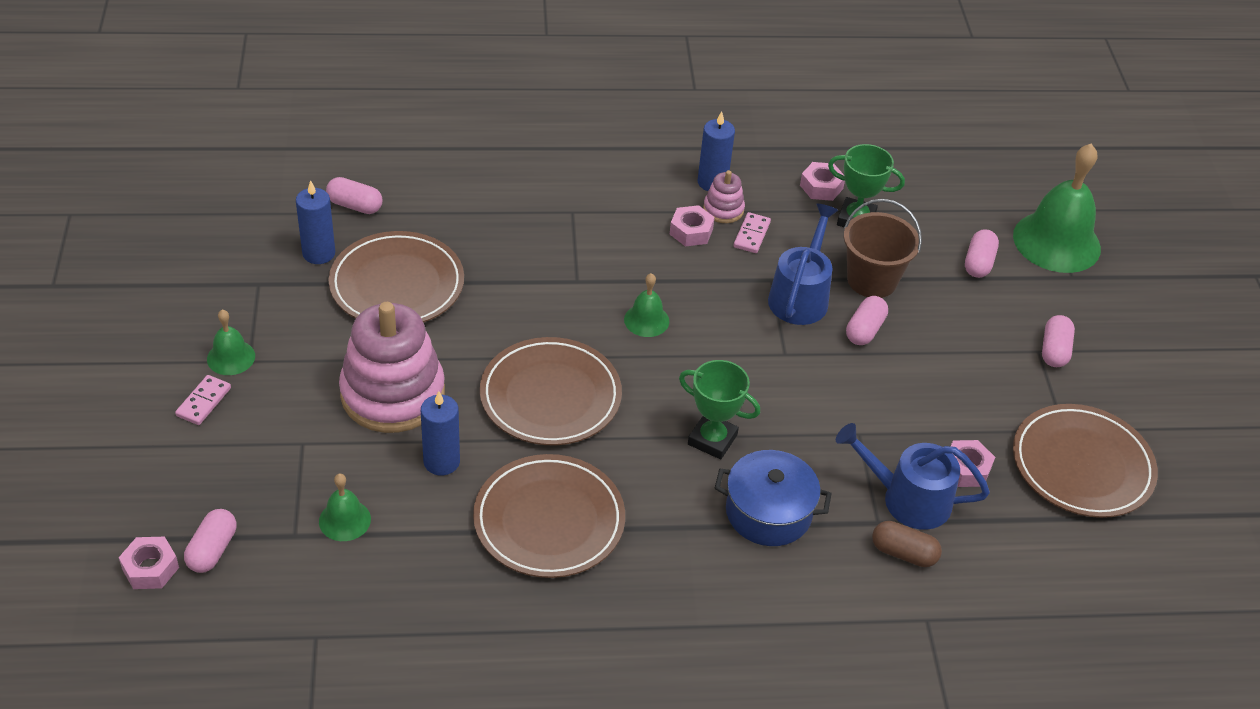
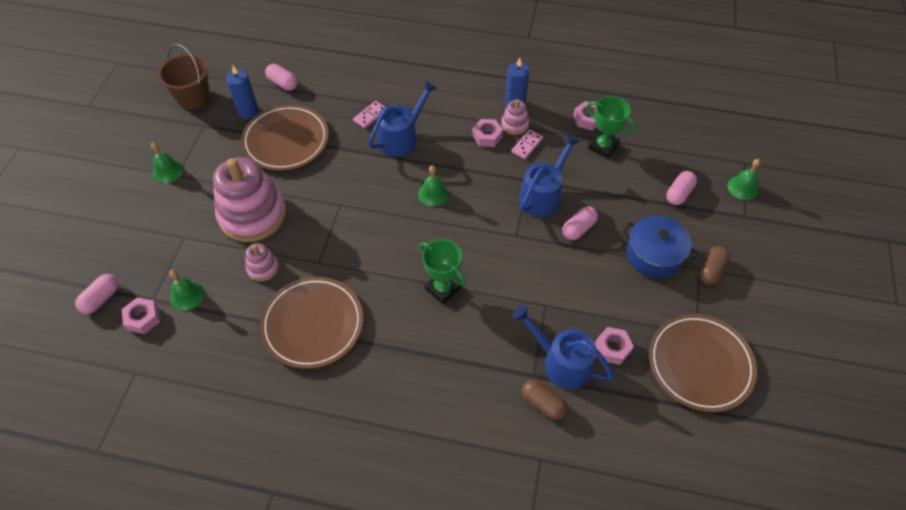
camera: 20 degrees right, 10 degrees up
pink nut [119,537,179,589] -> pink nut moved to [122,298,160,334]
pink domino [175,375,231,425] -> pink domino moved to [353,101,385,129]
blue candle [421,391,460,475] -> pink stacking toy [245,243,279,281]
brown plate [480,337,622,445] -> none
blue pot [715,450,832,546] -> blue pot moved to [622,215,698,278]
brown bucket [844,199,922,298] -> brown bucket moved to [157,44,210,110]
green bell [1013,143,1101,273] -> green bell [727,159,760,200], size x0.48
pink capsule [1042,315,1075,367] -> brown capsule [699,246,730,285]
none -> blue watering can [368,80,438,157]

